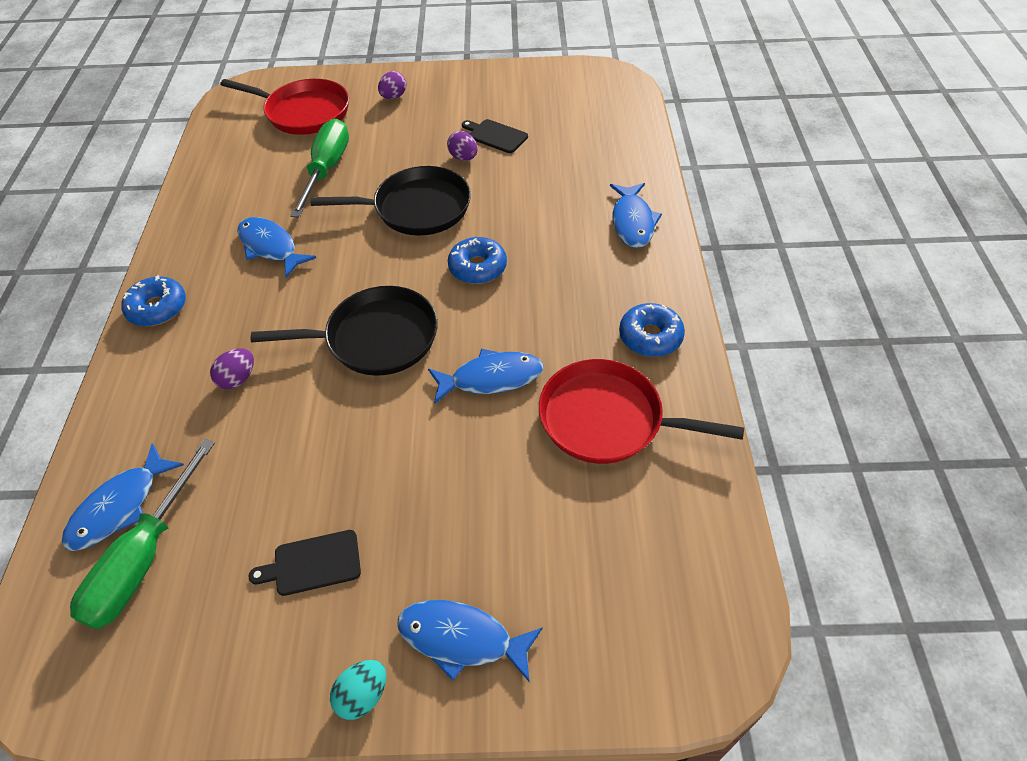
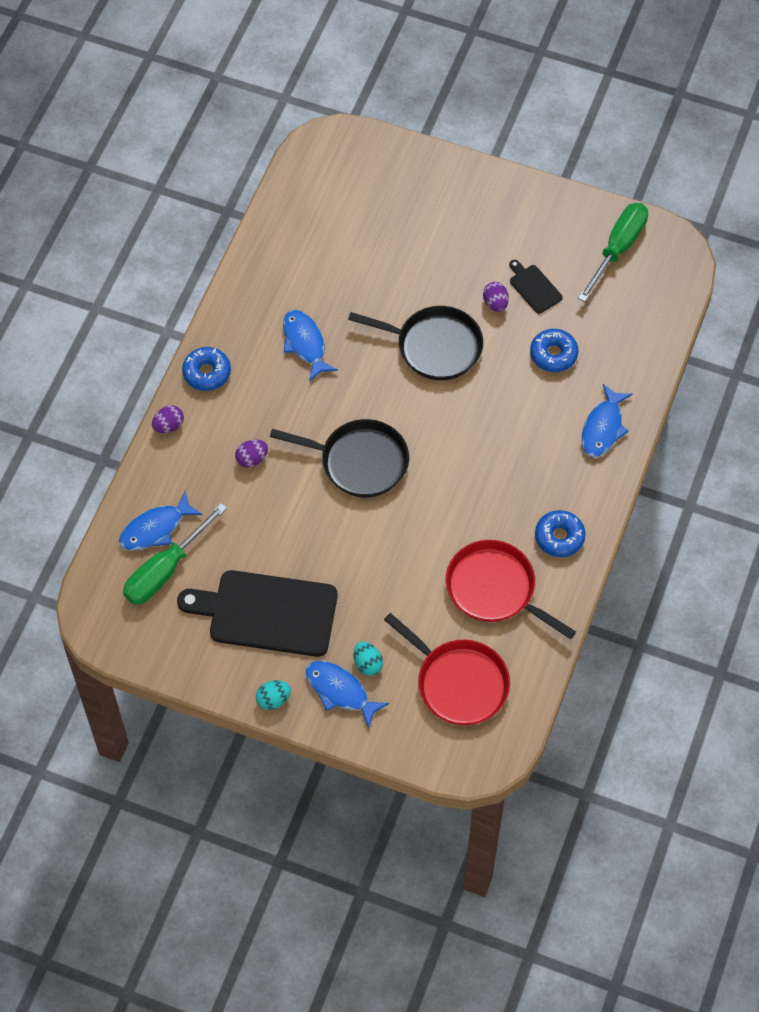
camera: 20 degrees right, 10 degrees up
red pan [220,79,349,135] -> red pan moved to [384,613,510,725]
black cutting board [248,530,361,596] -> black cutting board [177,570,338,657], size x2.21
green screwdriver [290,119,349,218] -> green screwdriver moved to [578,203,648,302]
purple egg [378,71,407,99] -> purple egg moved to [152,405,184,433]
blue fish [428,349,543,404] -> none
blue donut [448,237,507,284] -> blue donut moved to [530,329,578,372]
none -> turquoise egg [354,642,383,676]

